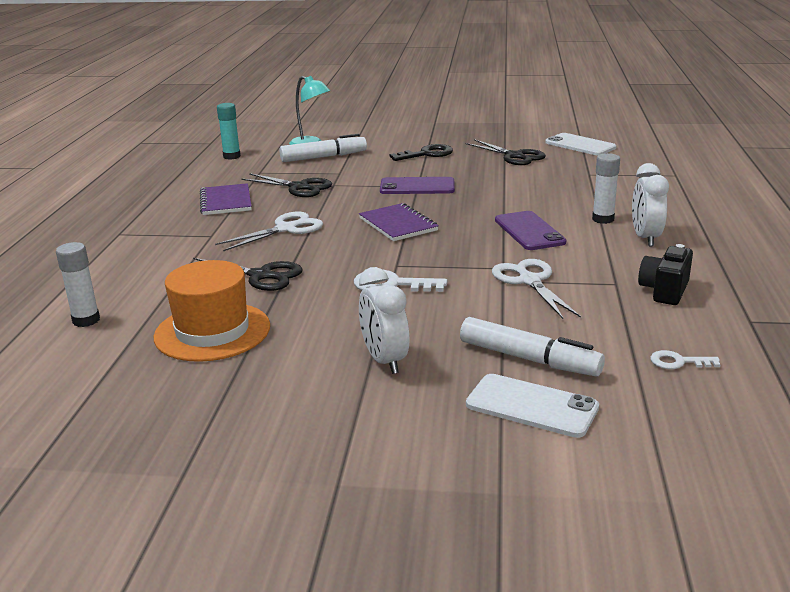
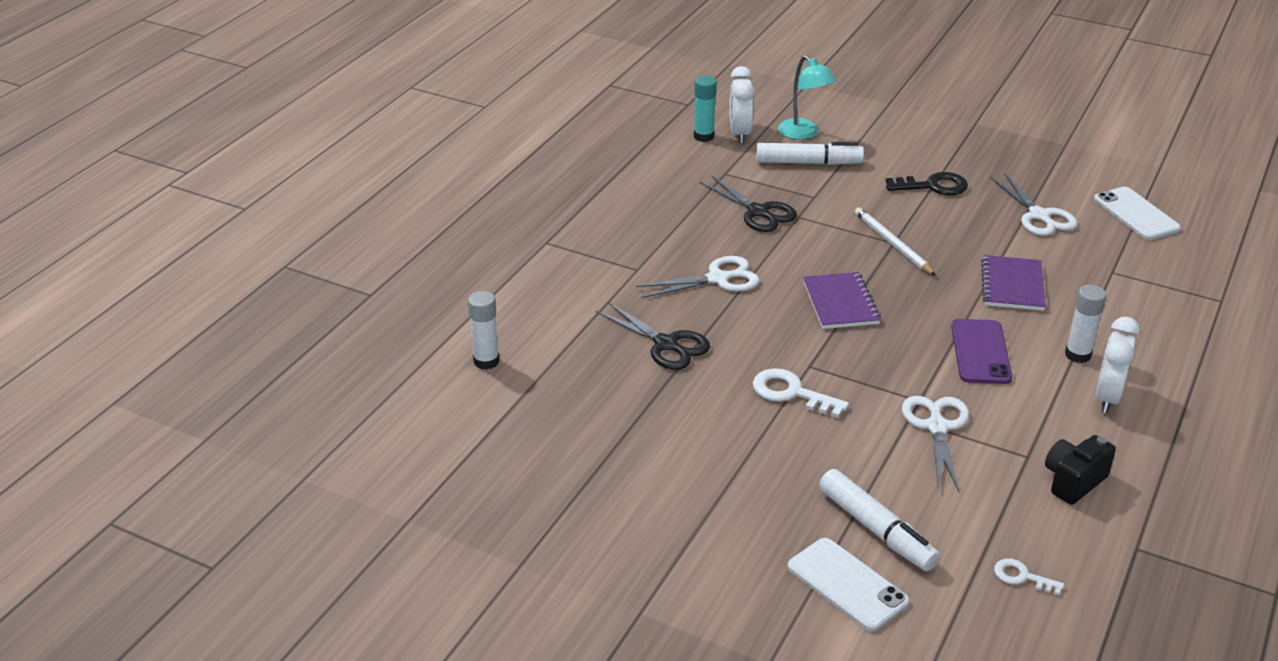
camera: 20 degrees right, 10 degrees up
orange hat [154,260,270,362] -> none
purple notebook [200,183,252,215] -> purple notebook moved to [981,255,1046,311]
white clock [359,267,409,374] -> white clock moved to [729,66,755,143]
purple phone [380,177,455,194] -> white pencil [855,207,936,276]
black scissors [466,139,546,165] -> white scissors [990,173,1078,236]

